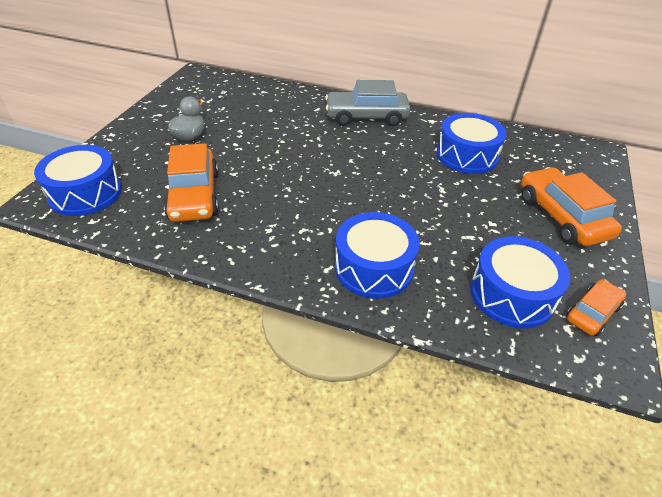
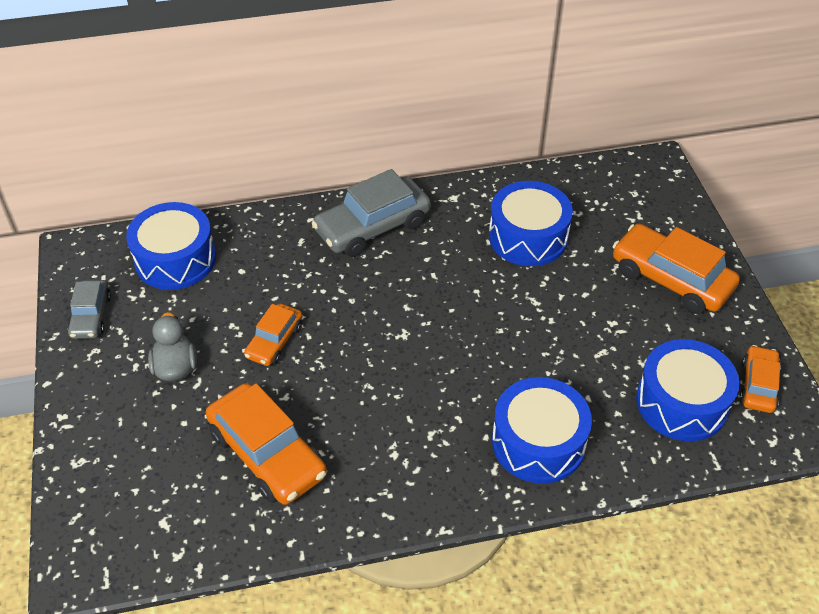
camera: 30 degrees left, 5 degrees up
blue drum [34,145,122,216] -> blue drum moved to [126,202,216,290]
none -> grey car [67,280,111,339]
none -> orange car [244,303,302,366]

